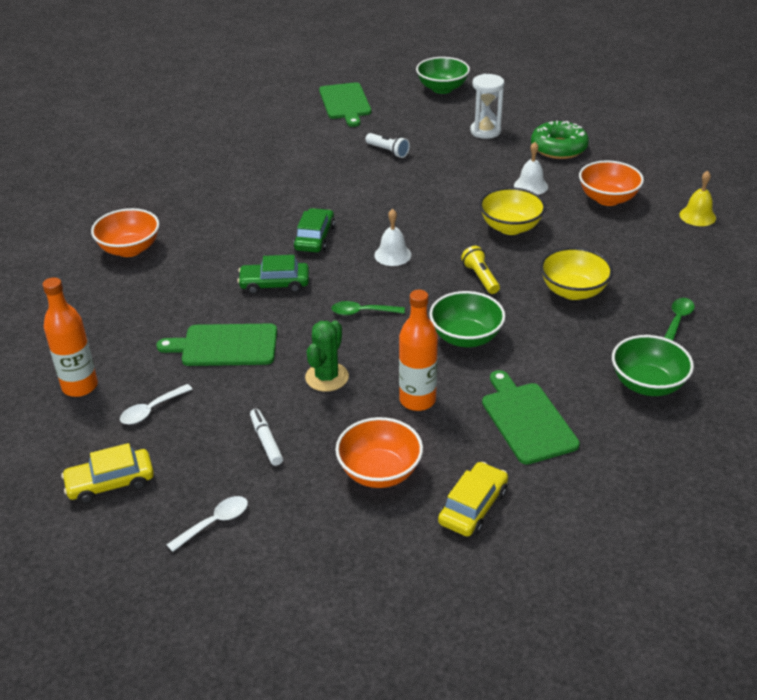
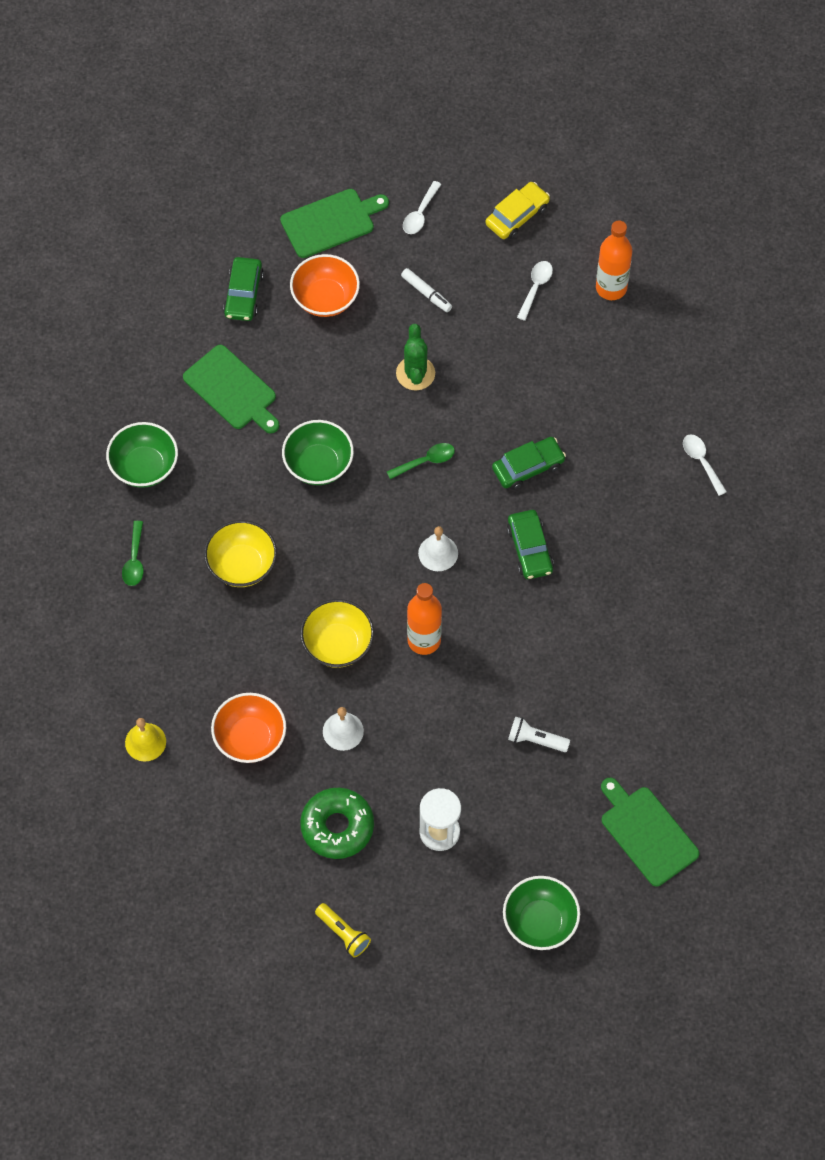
camera: 155 degrees right, 25 degrees up
orange bowl [91,208,159,257] -> white spoon [683,434,727,496]
green cutting board [156,323,277,366] -> green cutting board moved to [280,189,389,258]
orange bottle [399,290,438,411] -> orange bottle moved to [407,583,442,655]
yellow car [438,462,508,537] -> green car [223,257,264,321]
yellow flashlight [461,246,500,294] -> yellow flashlight moved to [315,903,371,957]

